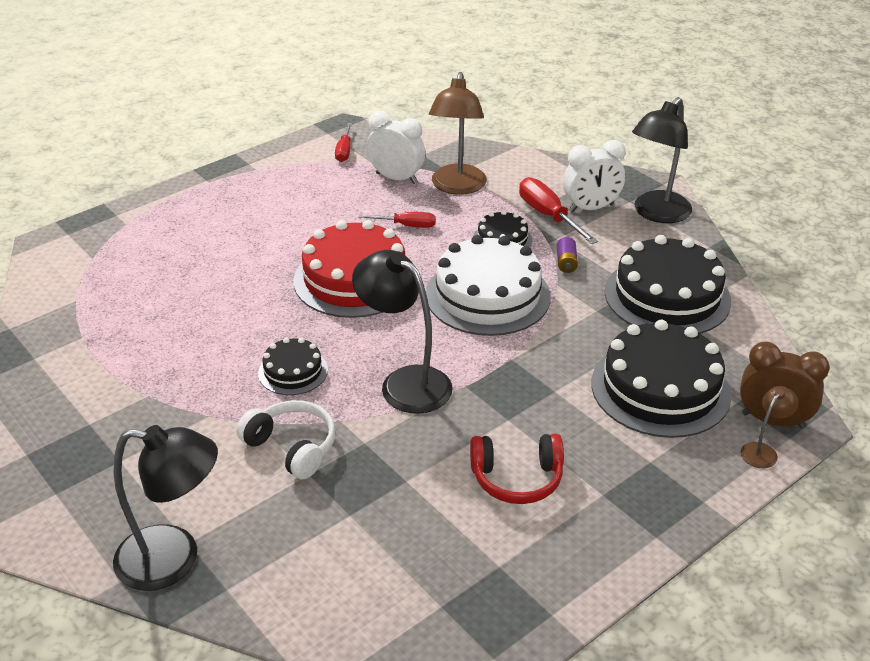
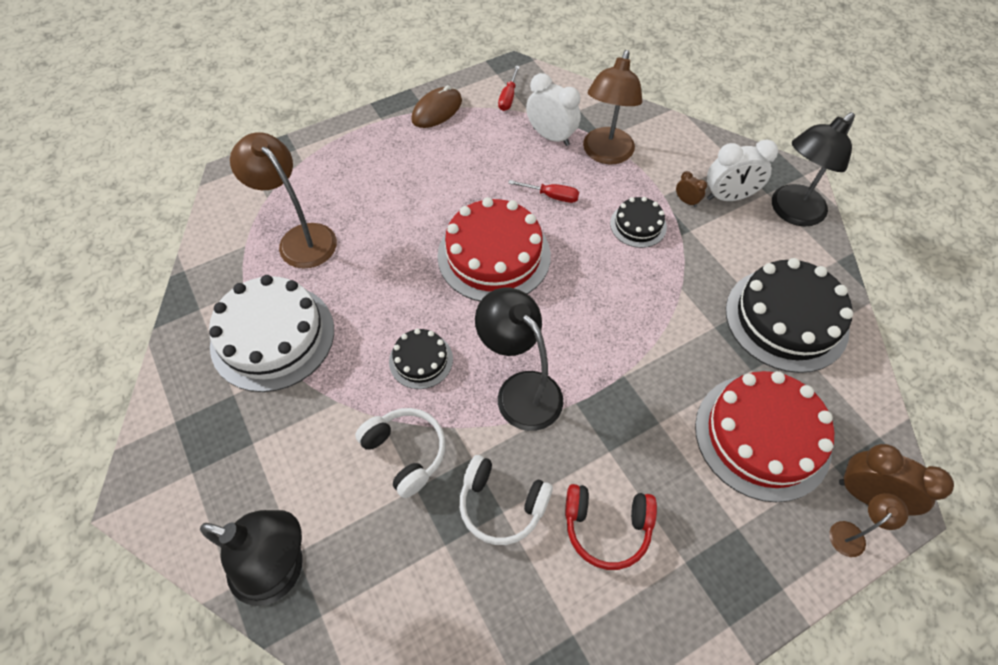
camera: 10 degrees right, 20 degrees up
white cake [426,235,551,336] -> white cake moved to [209,275,334,392]
red screwdriver [519,177,598,244] -> brown clock [676,171,707,207]
purple battery [557,237,578,273] -> none
black cake [591,319,732,438] -> red cake [695,371,834,502]
none -> brown lamp [230,132,337,268]
none -> brown mouse [411,85,462,128]
none -> white headphones [459,455,553,545]

